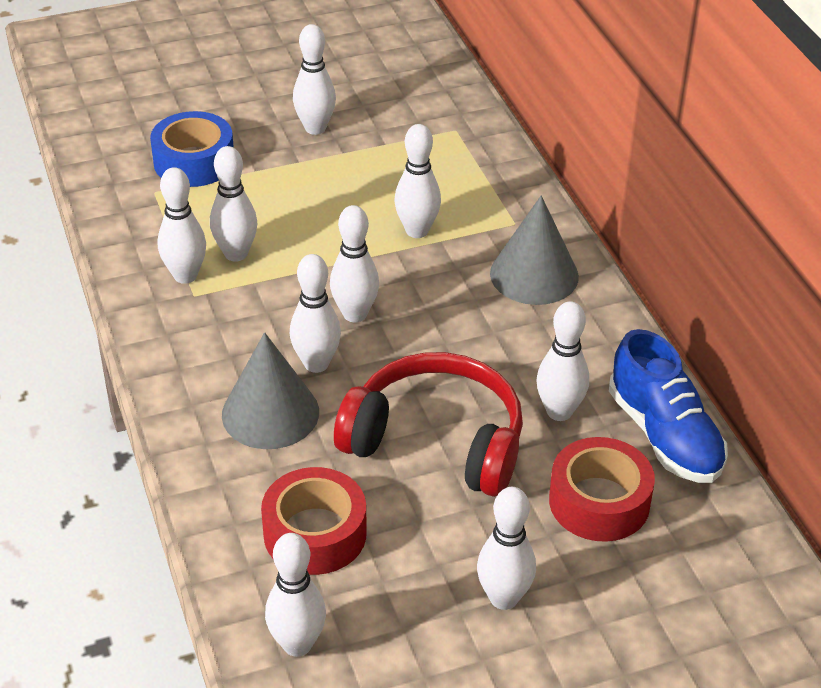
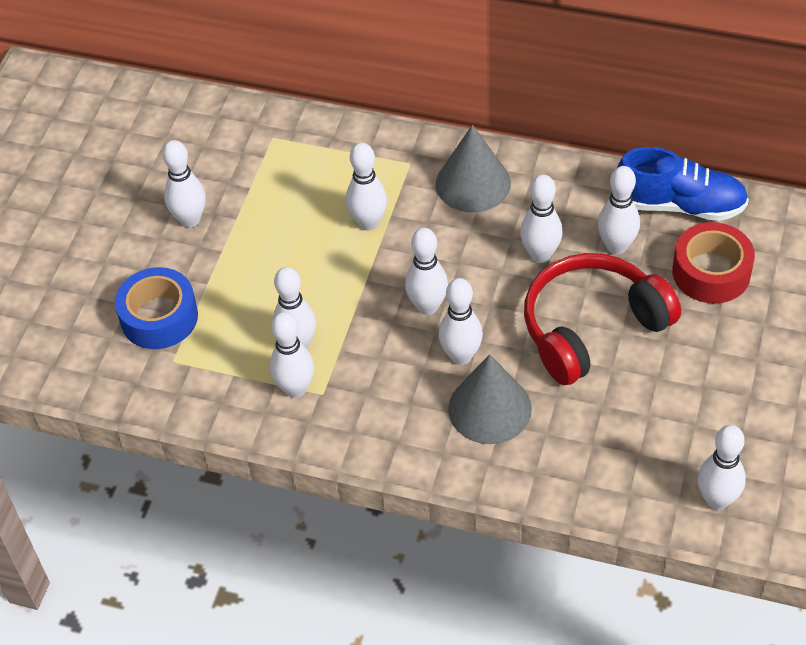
camera: 50 degrees left, 10 degrees up
red tape [261,467,367,575] -> none
white bowling pin [477,487,536,610] -> white bowling pin moved to [520,174,563,263]

